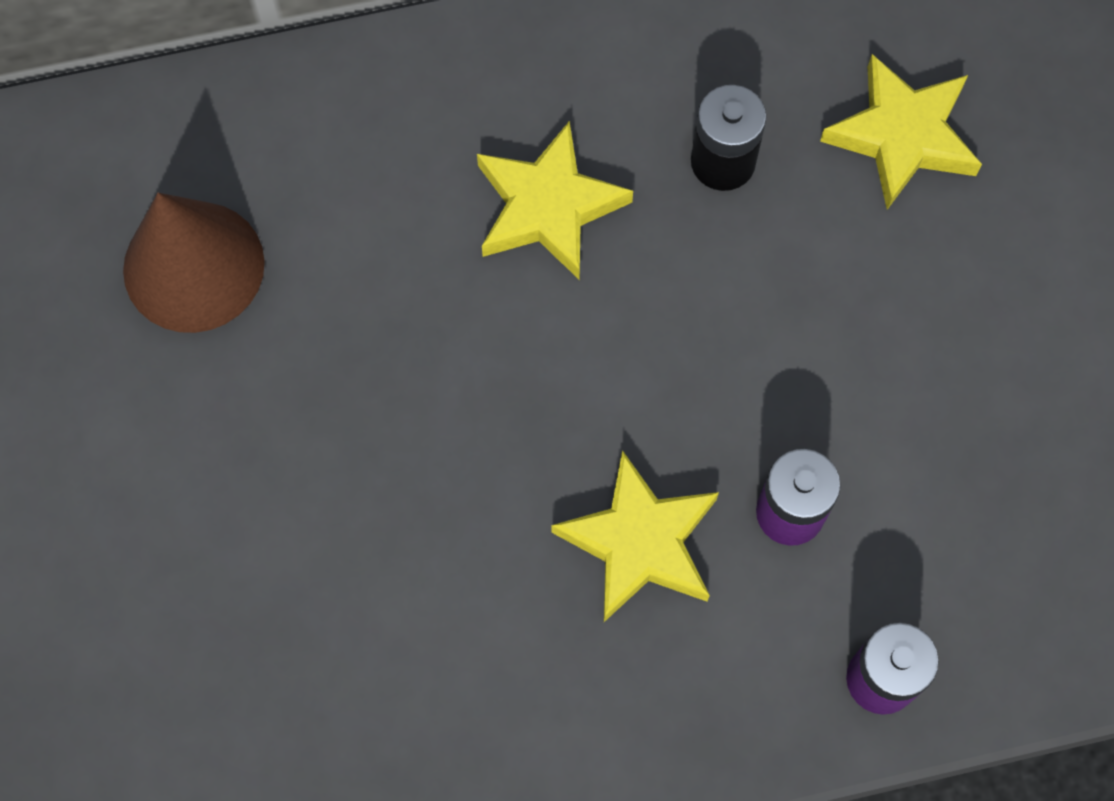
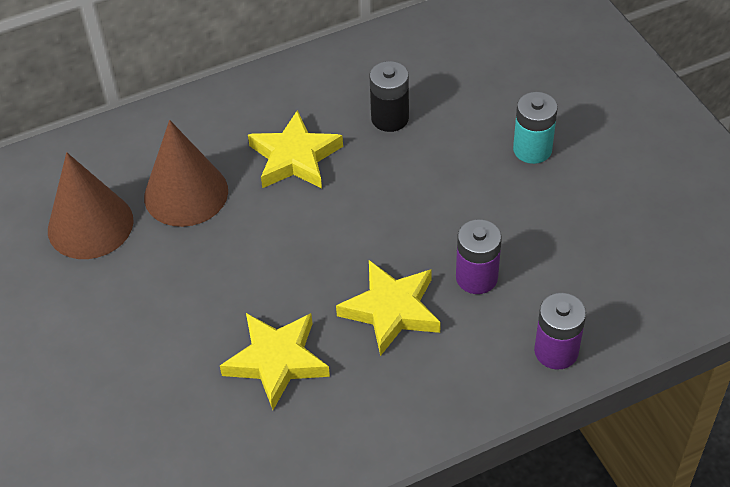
camera: 10 degrees left, 20 degrees down
yellow star [820,54,982,210] -> yellow star moved to [220,313,330,410]
none -> brown cone [144,120,228,227]
none -> turquoise battery [513,92,558,164]

